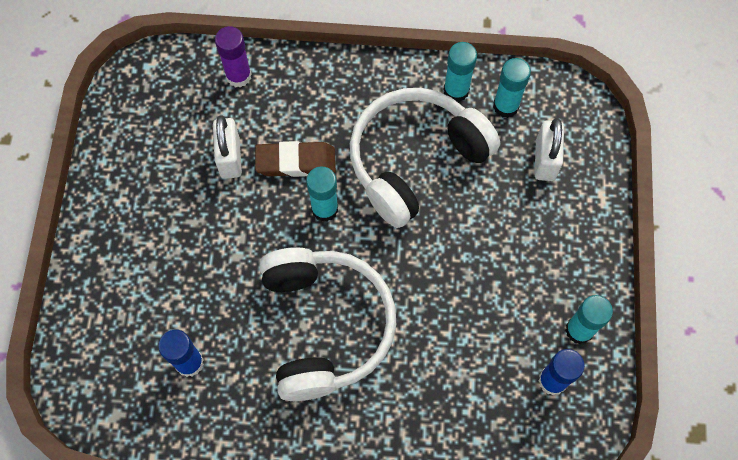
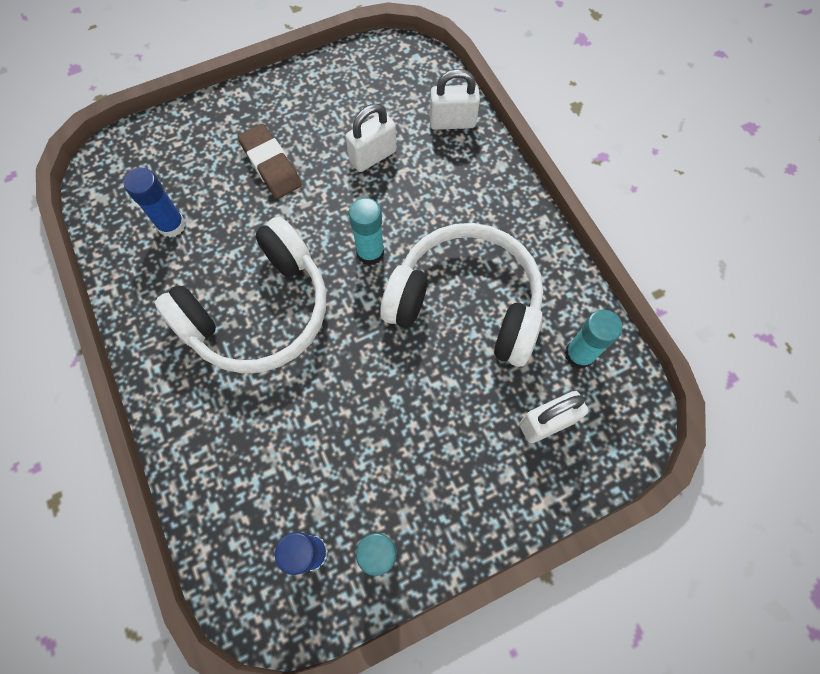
camera: 60 degrees right, 0 degrees up
purple glue stick [215,26,252,88] -> white padlock [430,69,480,130]
brown eraser [255,141,336,177] -> brown eraser moved to [238,124,302,199]
turquoise glue stick [443,42,477,102] -> none

